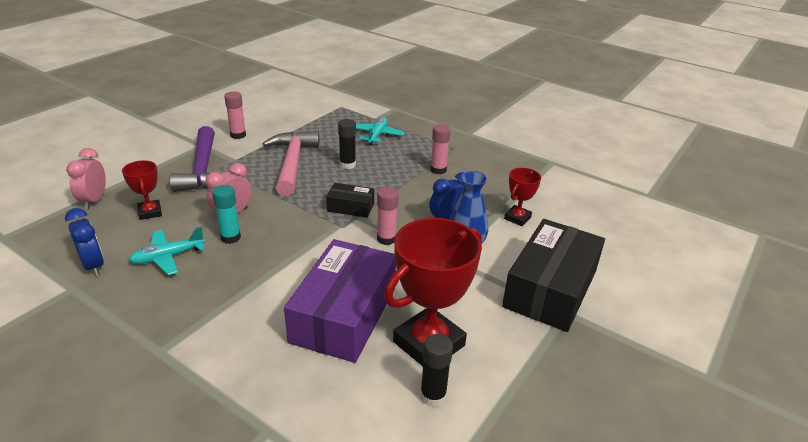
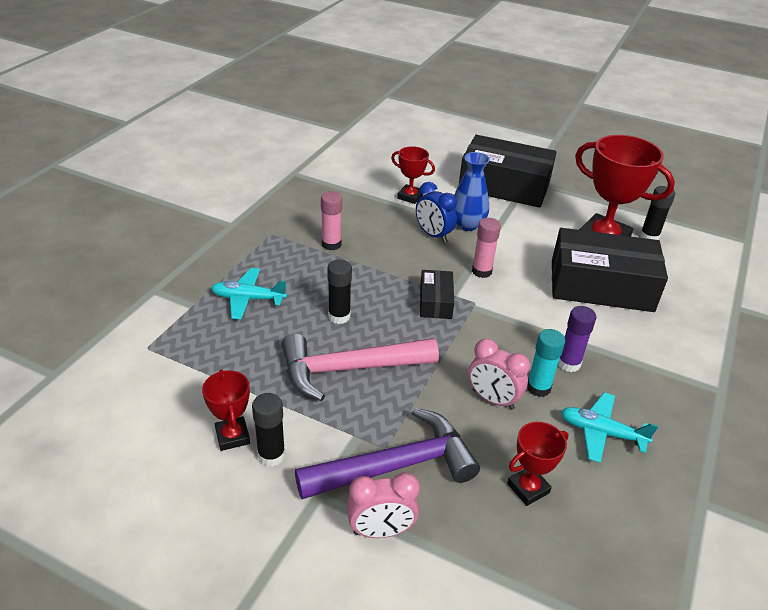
camera: 100 degrees left, 5 degrees up
blue clock [65,208,104,276] -> none
pink clock [66,148,106,209] -> pink clock moved to [347,473,420,538]
turquoise plane [129,226,205,275] -> turquoise plane turned 150 degrees clockwise [561,392,658,463]
pink glue stick [224,91,246,139] -> black glue stick [252,393,285,467]
purple box [284,239,396,363] -> black box [552,228,668,312]
none -> red trophy [202,369,250,451]
none -> purple glue stick [558,306,596,372]

